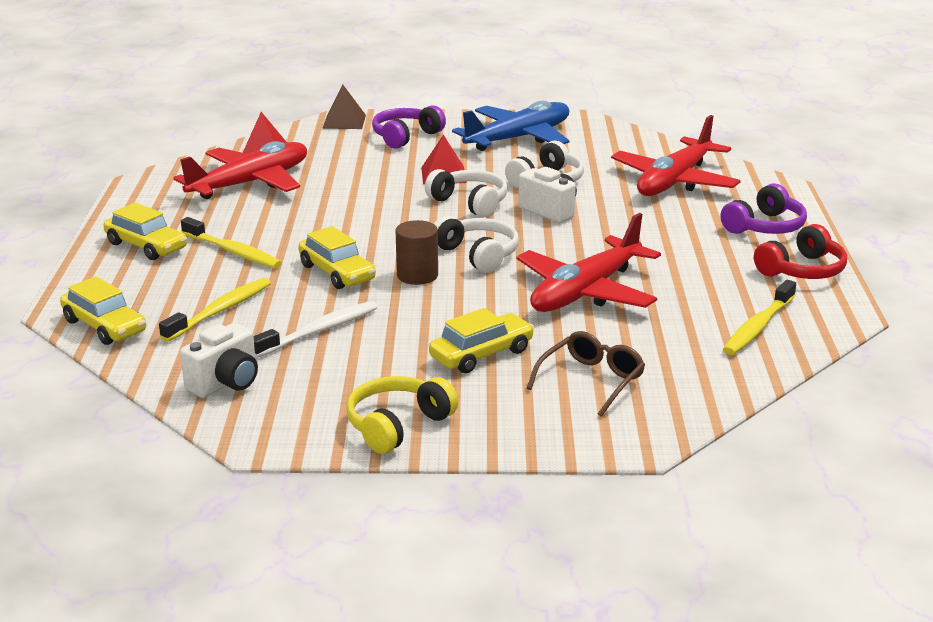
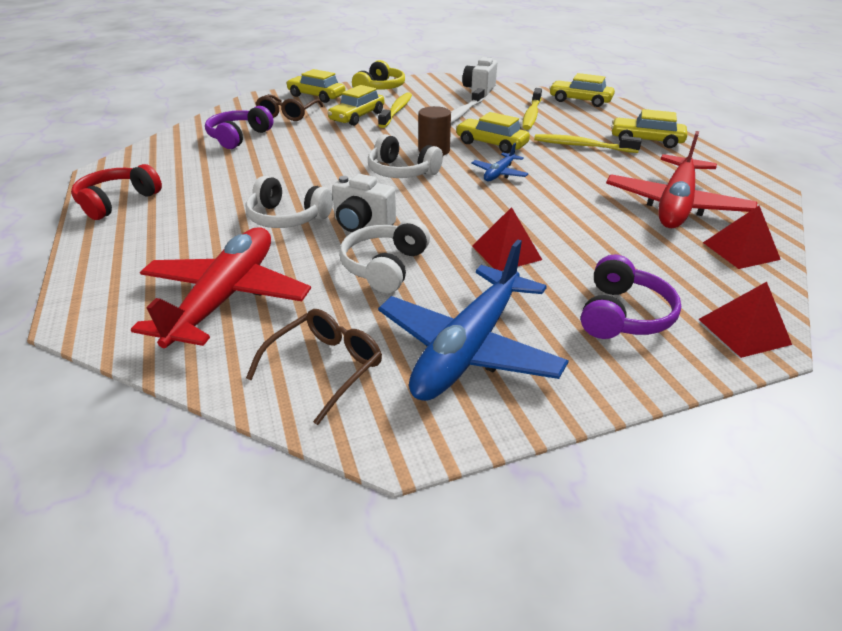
camera: 160 degrees right, 10 degrees up
brown pyramid [322,85,366,129] -> red pyramid [699,282,792,358]
white headphones [425,169,508,217] -> white headphones moved to [245,176,333,228]
red plane [517,213,661,312] -> none
purple headphones [720,183,807,234] -> purple headphones moved to [205,106,273,149]
yellow toothbrush [723,280,796,355] -> yellow toothbrush moved to [378,92,412,128]
none -> brown glasses [246,309,382,425]
none -> yellow car [286,69,346,103]
none -> blue plane [471,143,529,181]

